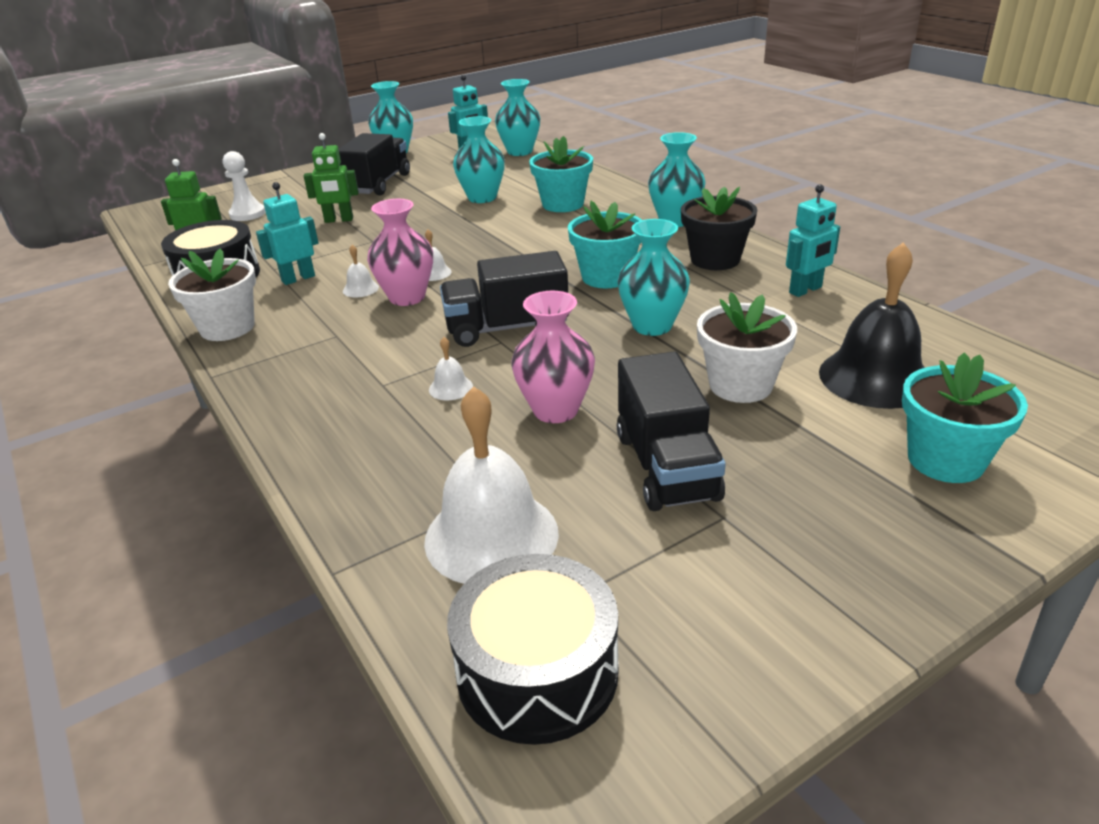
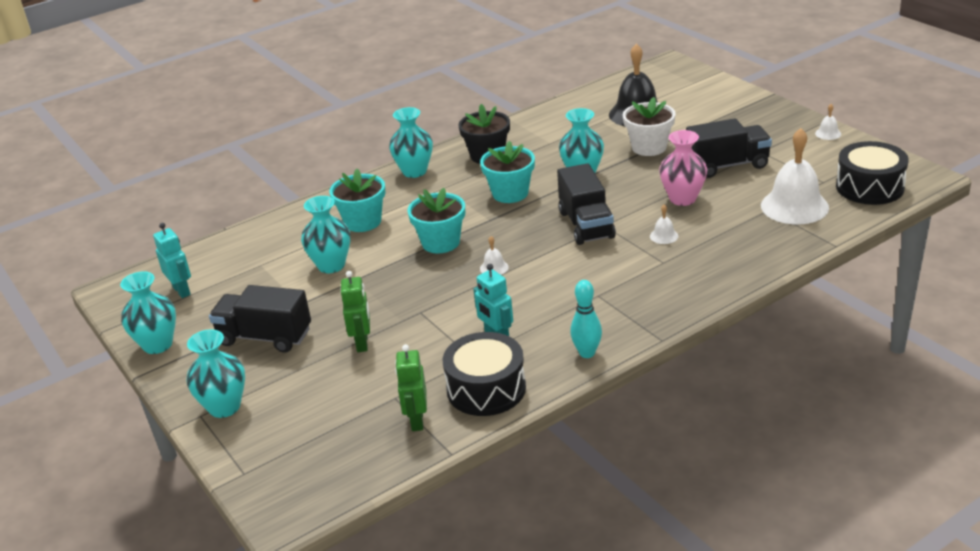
camera: 90 degrees left, 0 degrees up
white flower pot [168,249,256,341] -> turquoise bowling pin [570,280,602,358]
white pawn [223,151,265,221] -> none
white bell [343,245,379,297] -> white bell moved to [815,104,841,140]
pink vase [367,199,433,306] -> none
turquoise vase [495,79,540,156] -> turquoise vase moved to [186,329,245,418]
turquoise robot [786,184,840,297] -> none
turquoise flower pot [902,353,1028,483] -> turquoise flower pot moved to [407,188,465,253]

